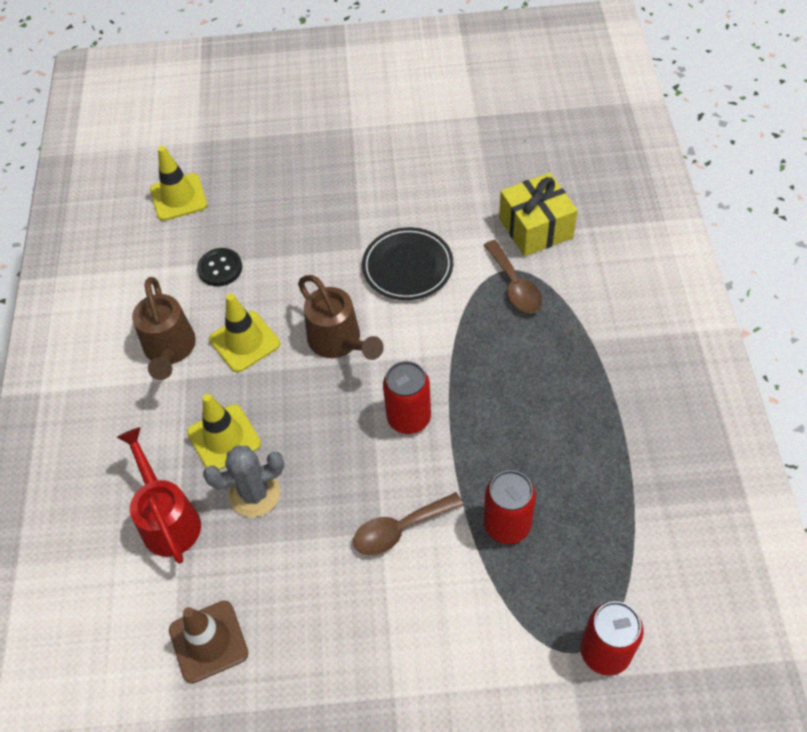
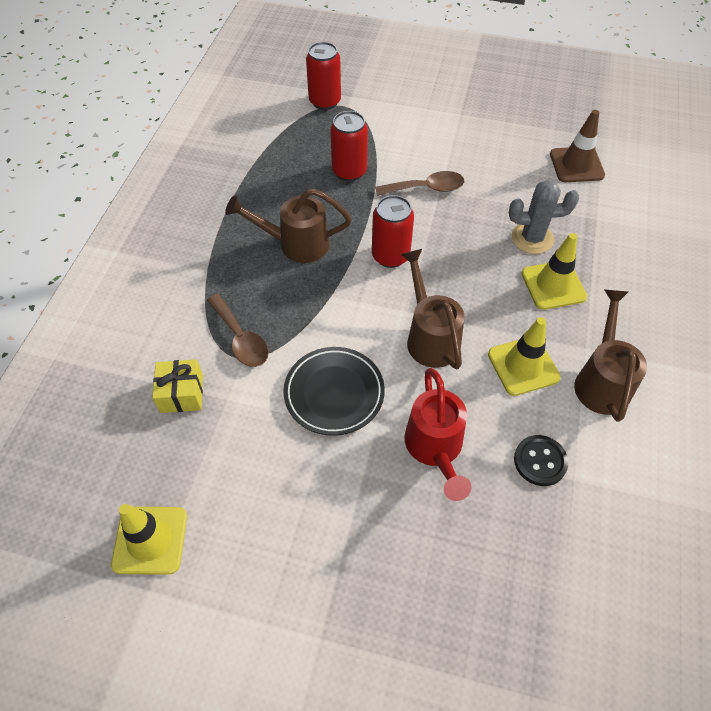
camera: 165 degrees left, 0 degrees up
red watering can [117,427,201,564] -> red watering can moved to [404,368,472,501]
yellow traffic cone [150,146,207,221] -> yellow traffic cone moved to [111,504,187,575]
brown spoon [484,240,542,313] -> brown spoon turned 150 degrees clockwise [207,294,269,367]
yellow gift [499,173,578,256] -> yellow gift [152,359,203,413], size x0.66
none -> brown watering can [225,189,352,263]

